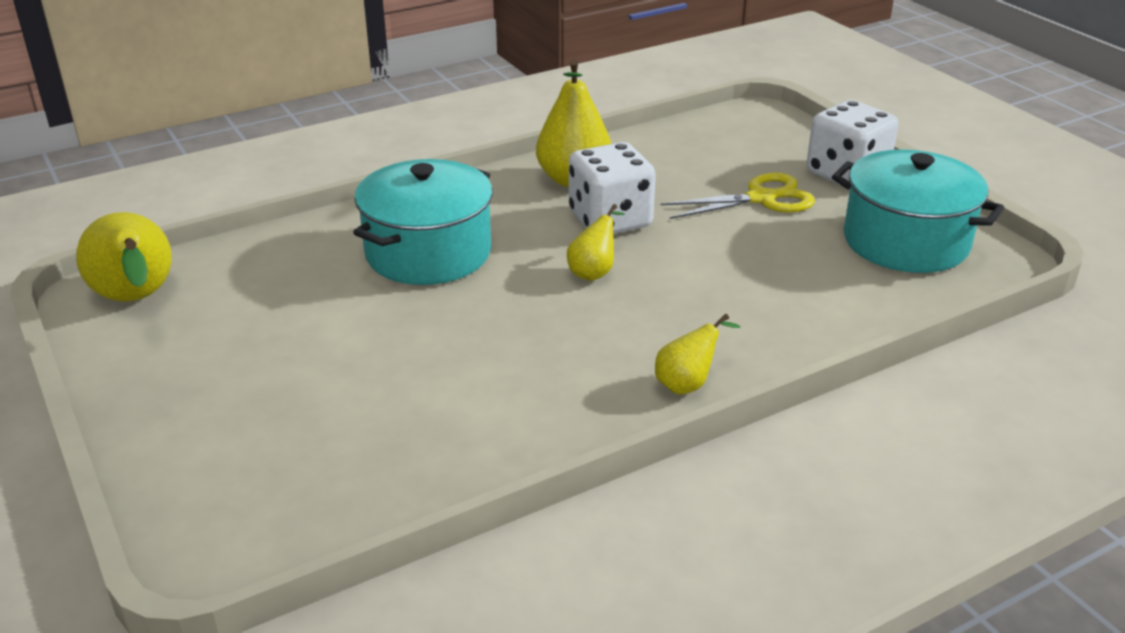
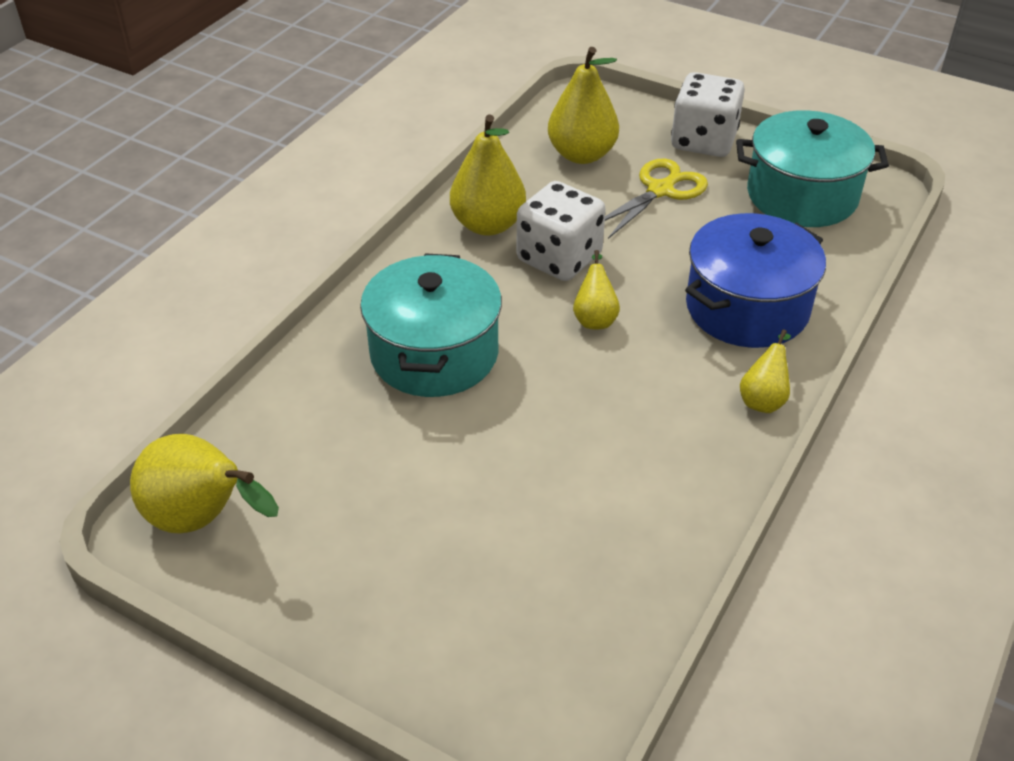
camera: 30 degrees left, 10 degrees up
none -> yellow pear [548,47,619,164]
none -> blue pot [685,213,826,348]

